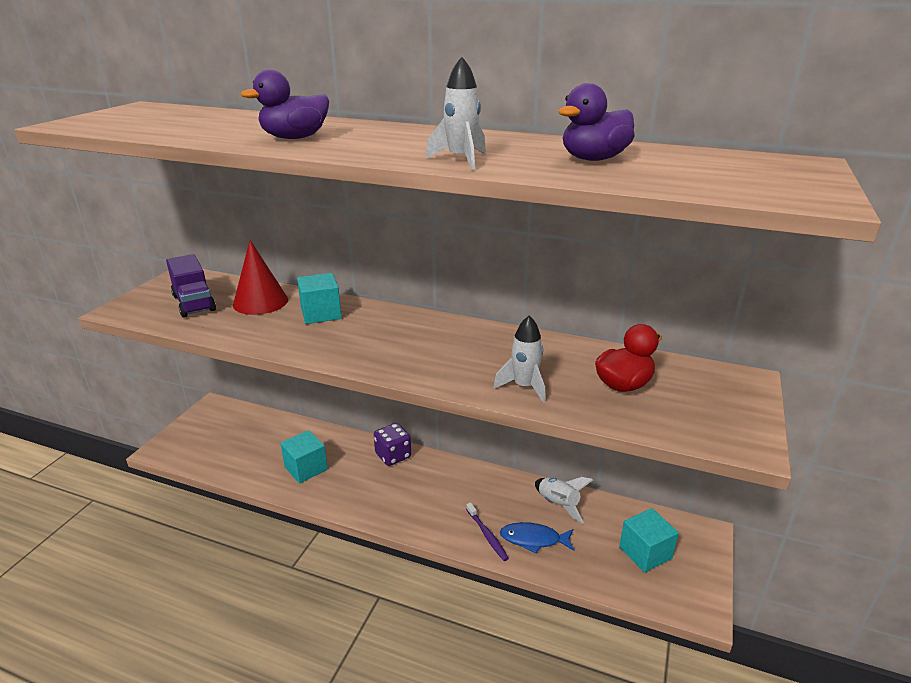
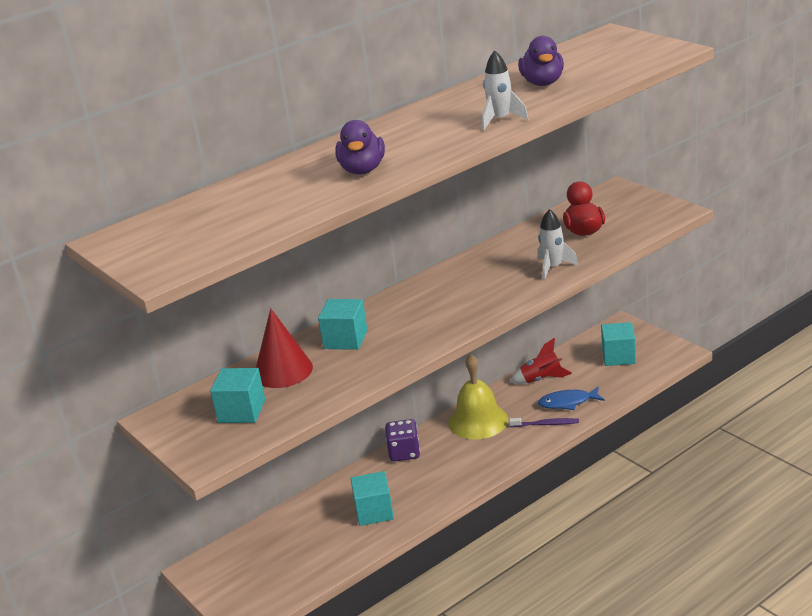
camera: 55 degrees left, 0 degrees up
purple truck [166,254,216,318] -> turquoise cube [210,368,265,423]
blue fish [500,522,574,554] -> blue fish turned 45 degrees clockwise [538,386,605,410]
white rocket [535,477,593,524] -> red rocket [510,338,572,384]
none -> yellow bell [448,354,508,439]

